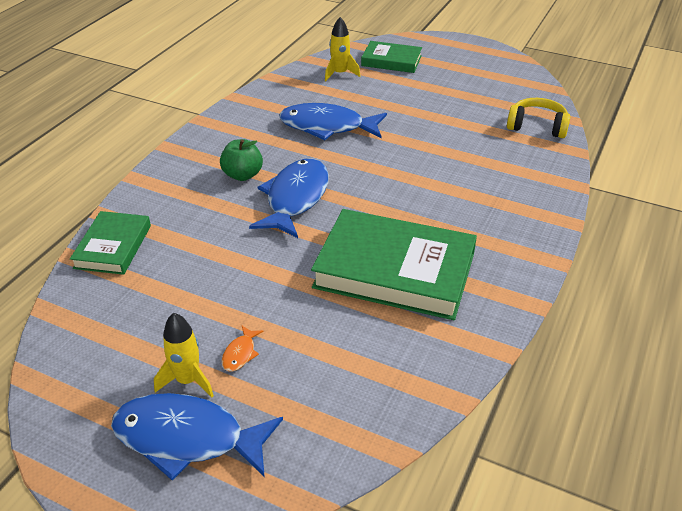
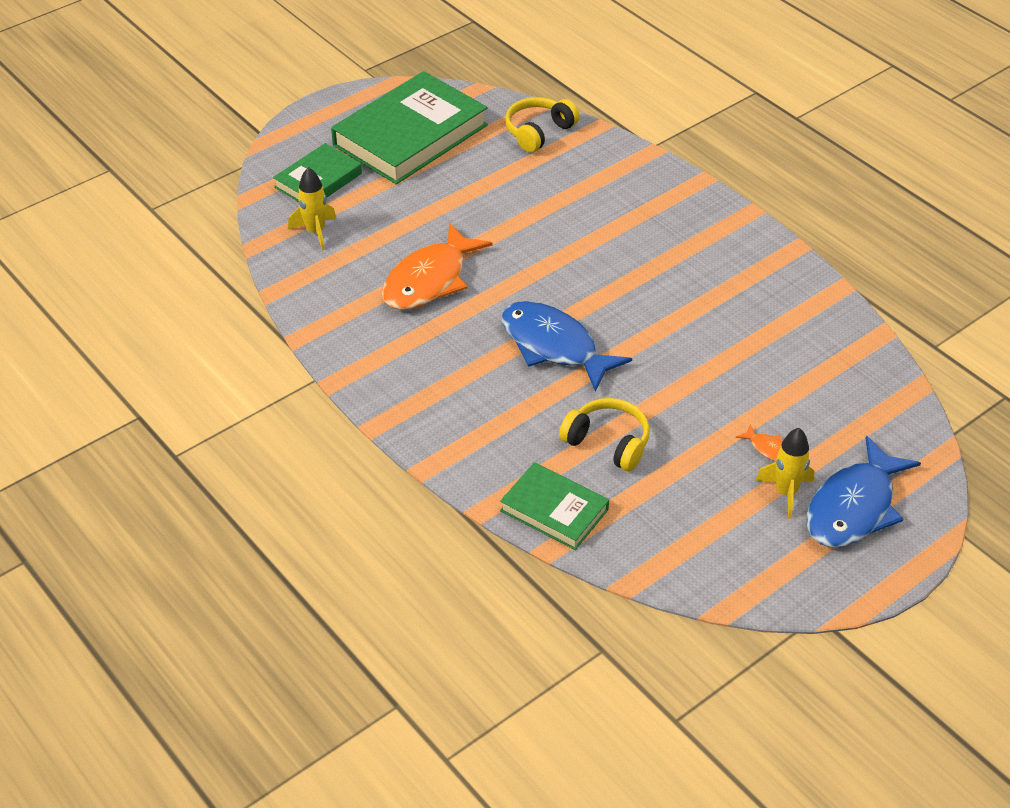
camera: 65 degrees left, 5 degrees up
green apple [220,139,263,181] -> none
blue fish [279,103,387,140] -> orange fish [382,223,493,310]
green book [311,209,477,320] -> green book moved to [331,71,488,184]
none -> yellow headphones [559,398,650,471]

